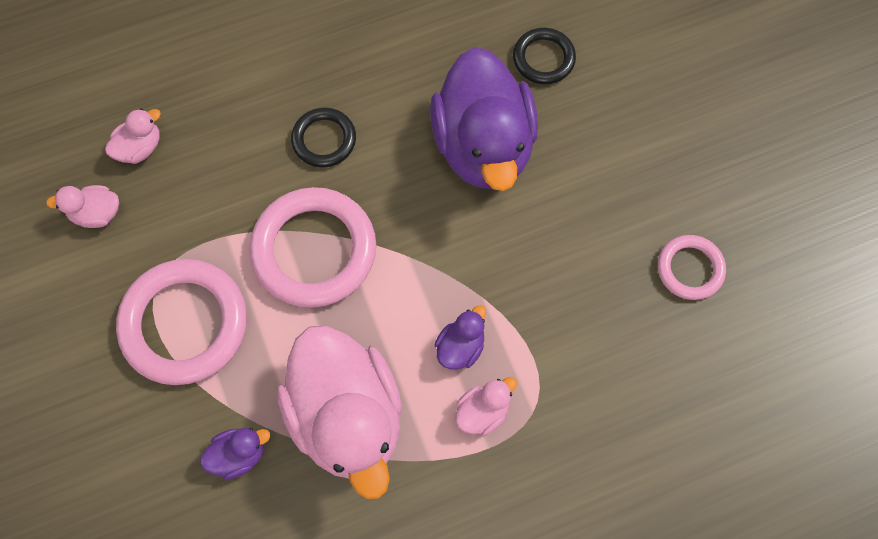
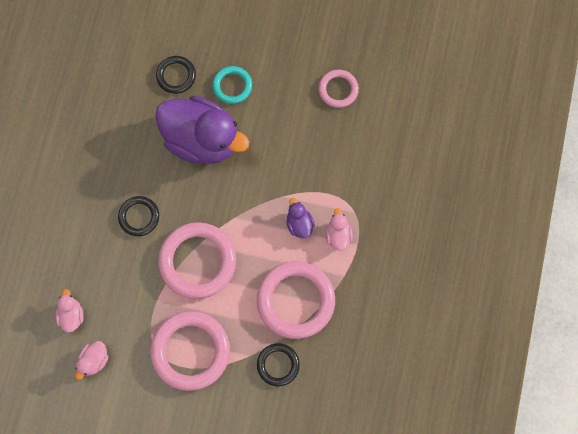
camera: 55 degrees left, 5 degrees up
purple duck [200,428,270,480] -> black ring [257,343,300,386]
pink duck [277,326,402,499] -> pink ring [257,261,335,339]
none -> turquoise ring [212,66,252,104]

